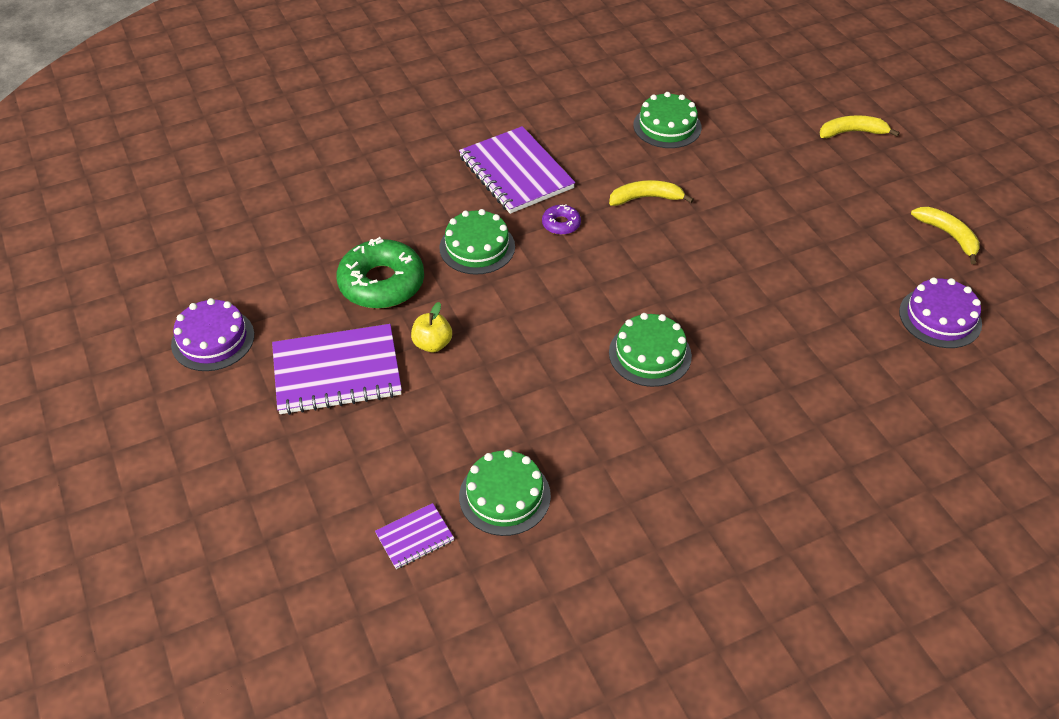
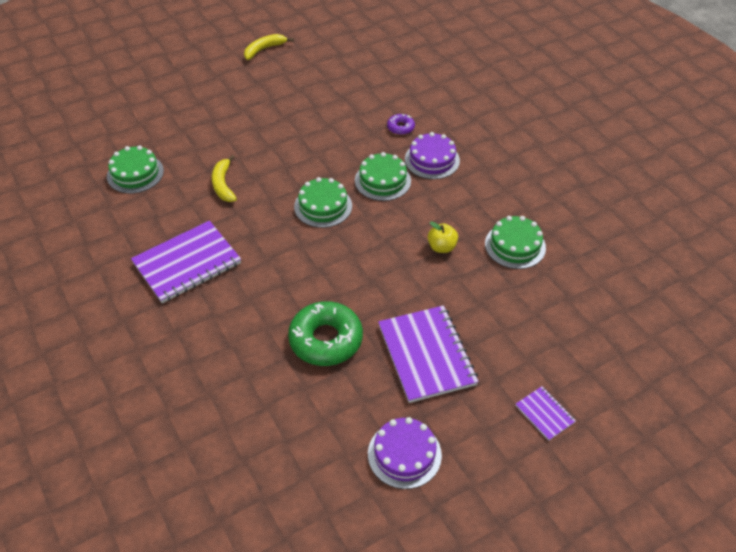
camera: 95 degrees left, 0 degrees up
purple notebook [375,503,455,569] -> purple notebook moved to [515,386,576,441]
yellow apple [411,302,452,352] -> yellow apple moved to [428,221,458,253]
green cake [440,209,515,275] -> green cake moved to [294,177,352,228]
purple donut [542,204,581,235] -> purple donut moved to [387,114,415,135]
yellow banana [820,115,900,138] -> none
purple cake [899,278,982,348] -> purple cake moved to [405,132,460,179]

